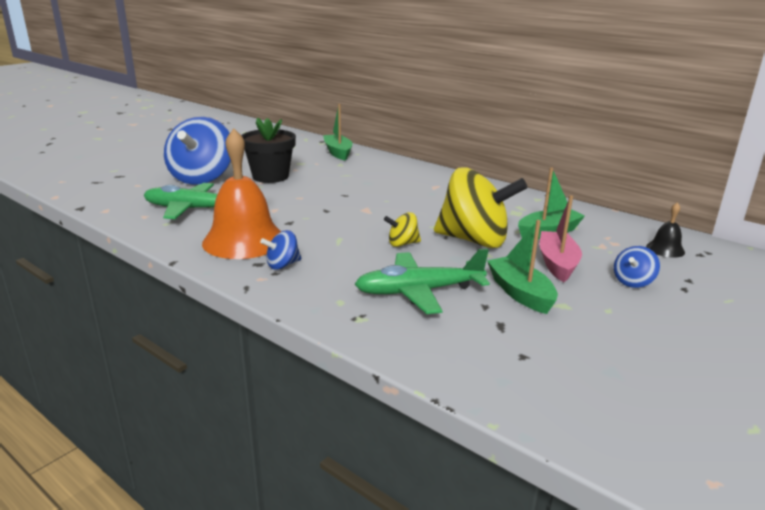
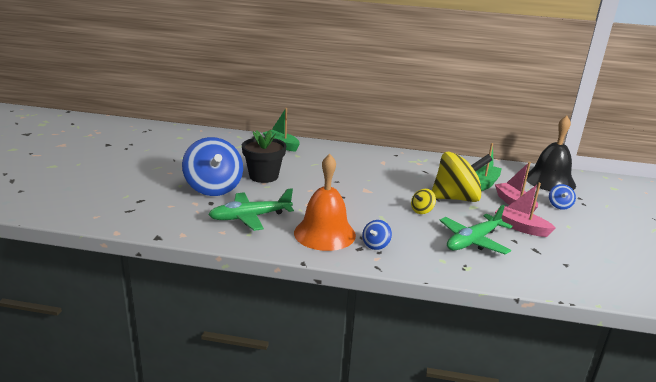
camera: 30 degrees left, 0 degrees up
green boat [487,220,558,314] -> pink boat [495,182,556,237]
black bell [646,202,685,258] -> black bell [526,116,576,191], size x2.25

